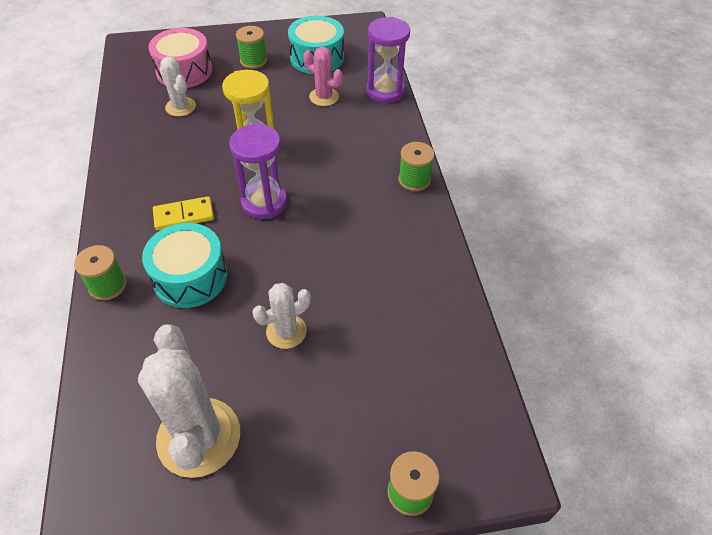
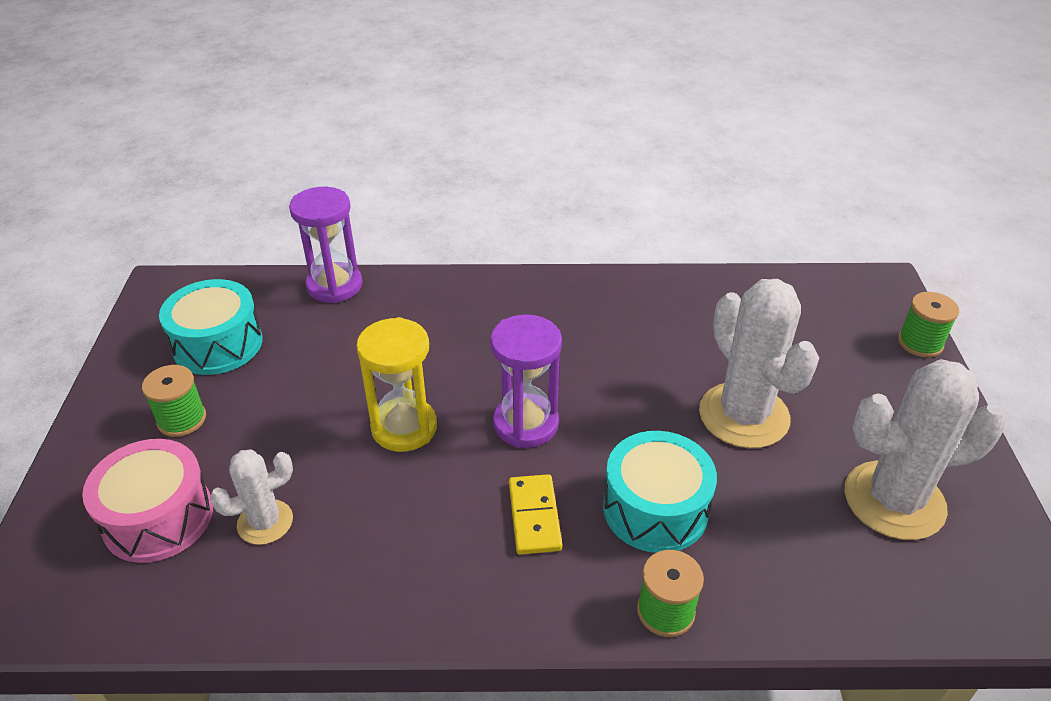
camera: 80 degrees left, 10 degrees down
white cactus [253,283,311,349] -> white cactus [699,279,819,448], size x1.83
pink cactus [303,47,343,106] -> none
green spool [398,142,434,191] -> none

